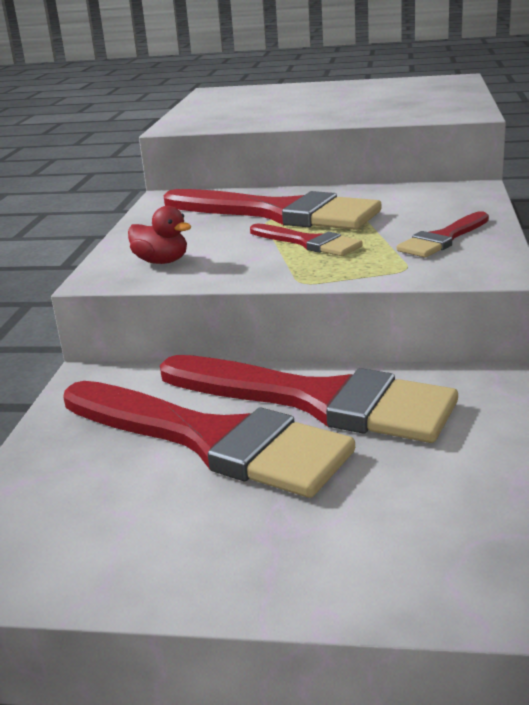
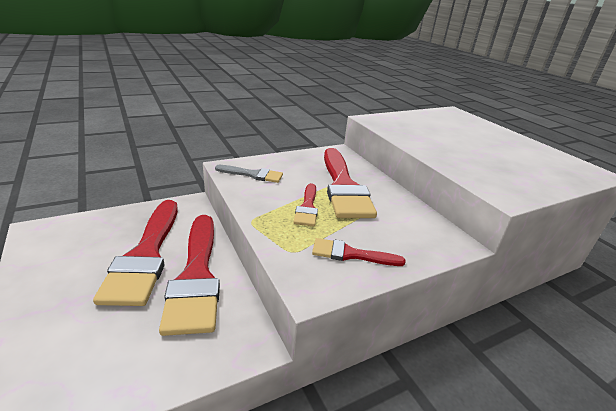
camera: 50 degrees right, 5 degrees up
red duck [128,206,192,264] -> grey brush [215,165,283,183]

